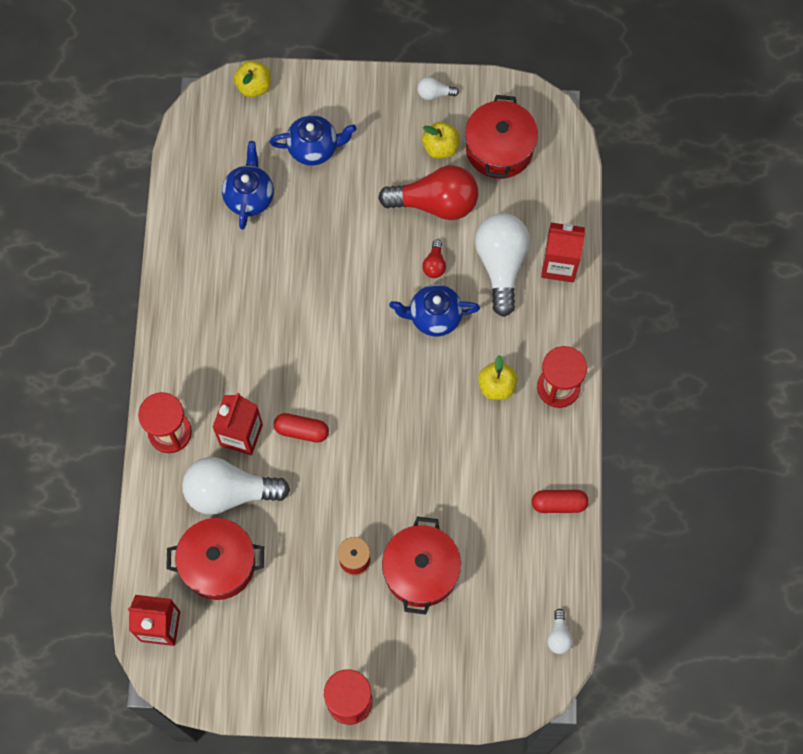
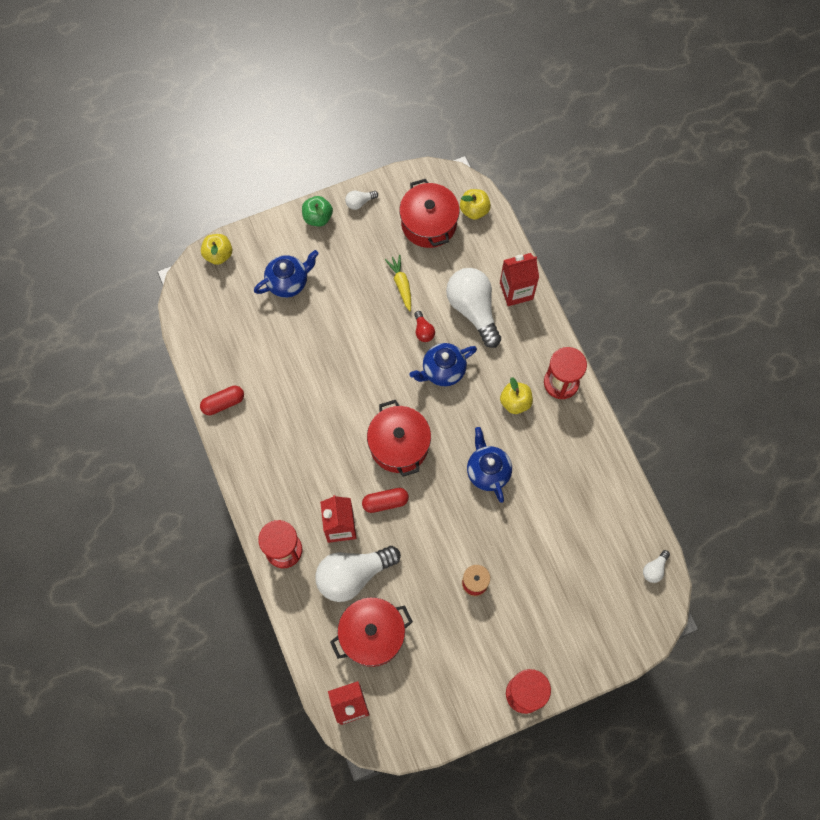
camera: 25 degrees left, 0 degrees up
blue teapot [222,141,274,230] -> blue teapot moved to [467,427,512,503]
red light bulb [378,165,478,220] -> yellow carrot [385,255,411,311]
red pot [382,517,461,615] -> red pot moved to [367,400,431,477]
yellow apple [422,122,460,159] -> yellow apple moved to [460,189,491,220]
red capsule [532,490,589,513] -> red capsule moved to [200,386,244,415]
white light bulb [547,609,573,654] -> white light bulb turned 60 degrees clockwise [643,550,670,583]
none -> green apple [302,196,333,226]

